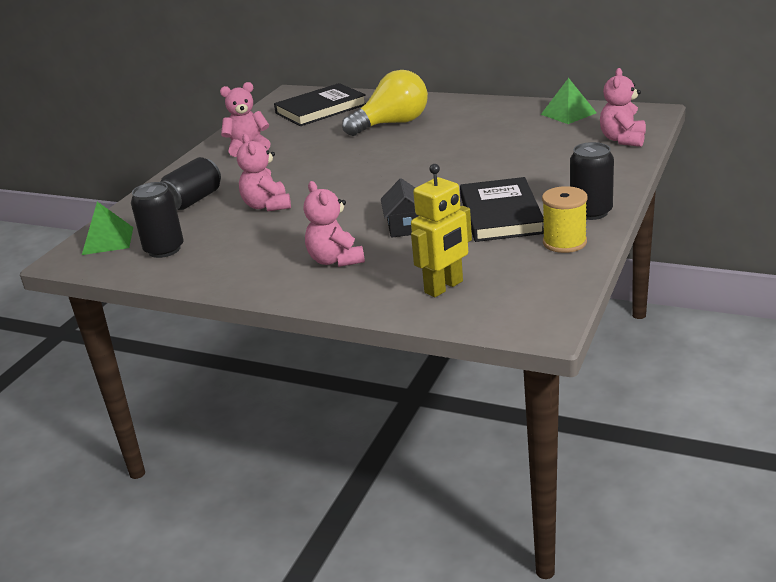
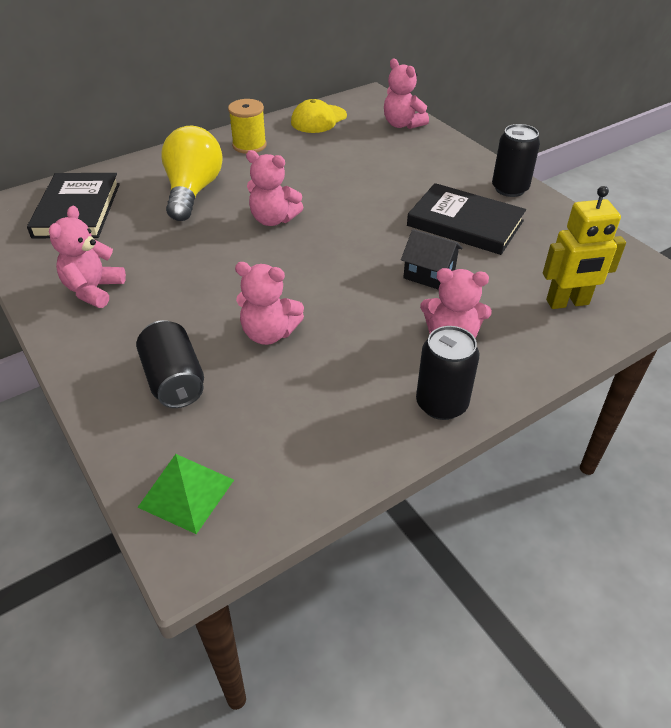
camera: 60 degrees left, 15 degrees up
black can [131,182,184,258] -> black can moved to [416,326,479,420]
yellow robot [411,164,472,297] -> yellow robot turned 90 degrees clockwise [543,186,626,309]
green pyramid [541,78,597,124] -> yellow cap [291,99,347,133]
yellow spool [542,186,587,253] -> yellow spool moved to [228,99,267,154]
none -> pink teddy bear [246,150,304,226]

